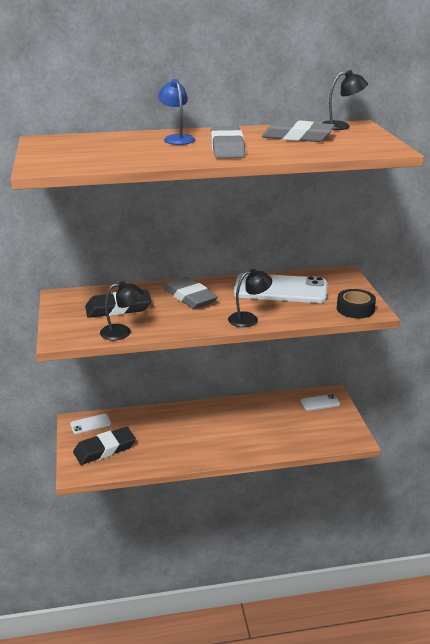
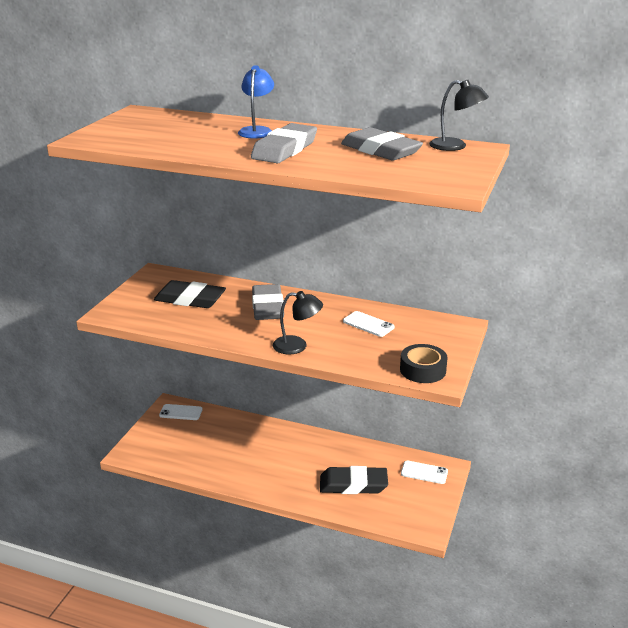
camera: 30 degrees right, 0 degrees up
black eraser [73,427,136,465] -> black eraser moved to [320,466,388,494]
black lamp [100,281,143,340] -> none
white phone [234,273,327,303] -> white phone [343,311,394,337], size x0.45

